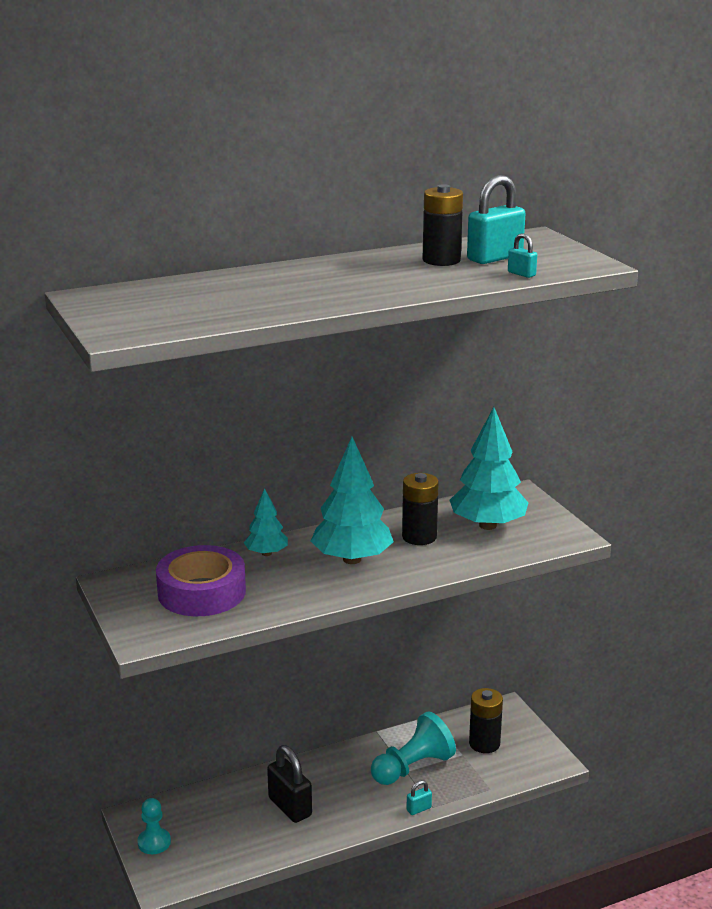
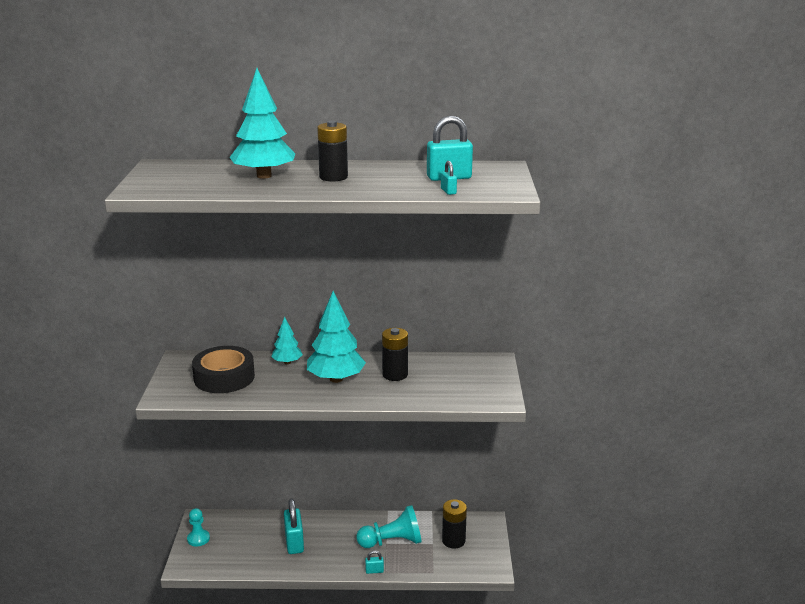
camera: 25 degrees right, 0 degrees up
purple tape [156,545,246,616] -> black tape [192,346,255,393]
black padlock [267,745,312,823] -> turquoise padlock [284,499,304,554]
black battery [423,184,463,266] -> black battery moved to [317,121,348,182]
turquoise tree [450,407,528,530] -> turquoise tree moved to [230,68,295,179]

